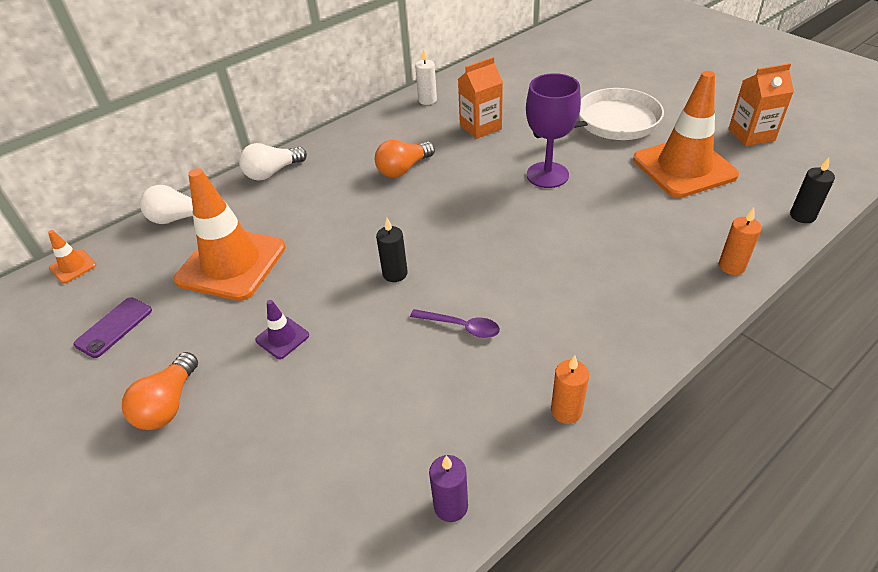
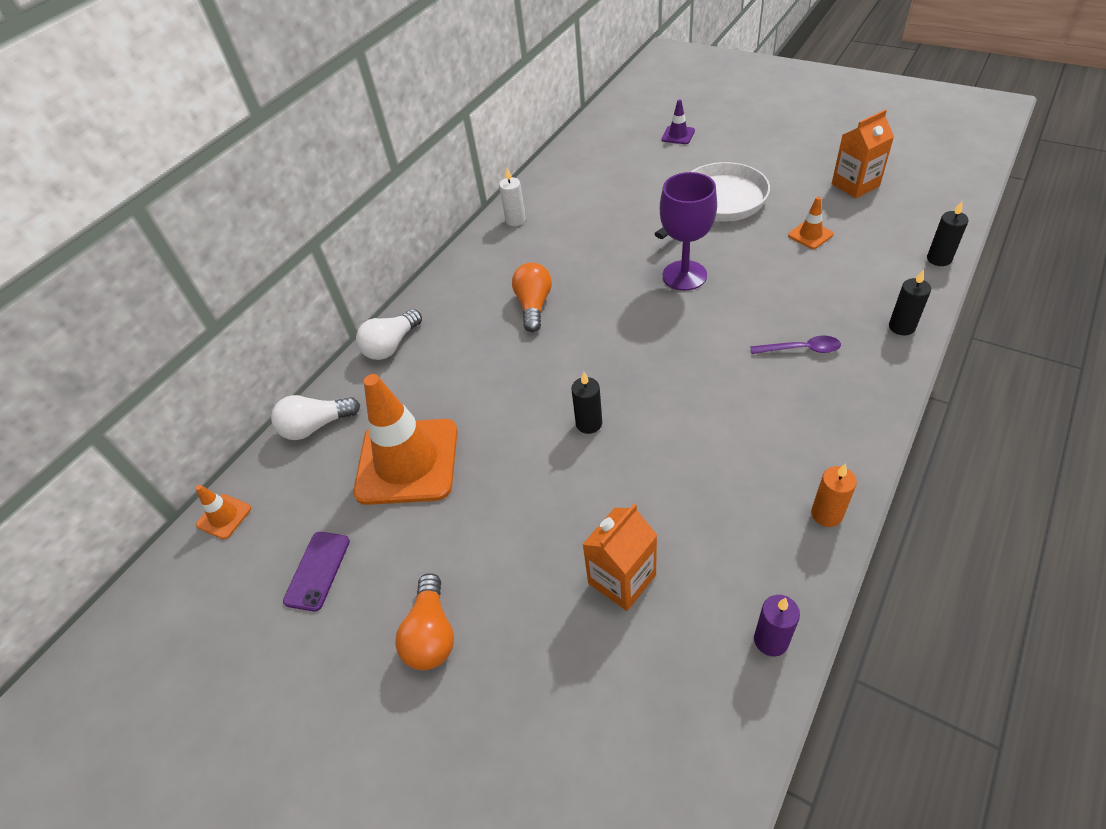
camera: 15 degrees left, 5 degrees up
purple traffic cone [255,300,309,359] -> purple traffic cone moved to [662,99,695,144]
orange light bulb [375,140,435,178] -> orange light bulb turned 150 degrees clockwise [512,263,552,332]
purple spoon [410,309,500,338] -> purple spoon moved to [750,336,841,354]
orange carton [458,57,503,139] -> orange carton moved to [582,504,657,611]
orange traffic cone [633,71,739,198] -> orange traffic cone [788,197,834,249], size x0.42
orange candle [719,208,762,275] -> black candle [889,269,931,335]

